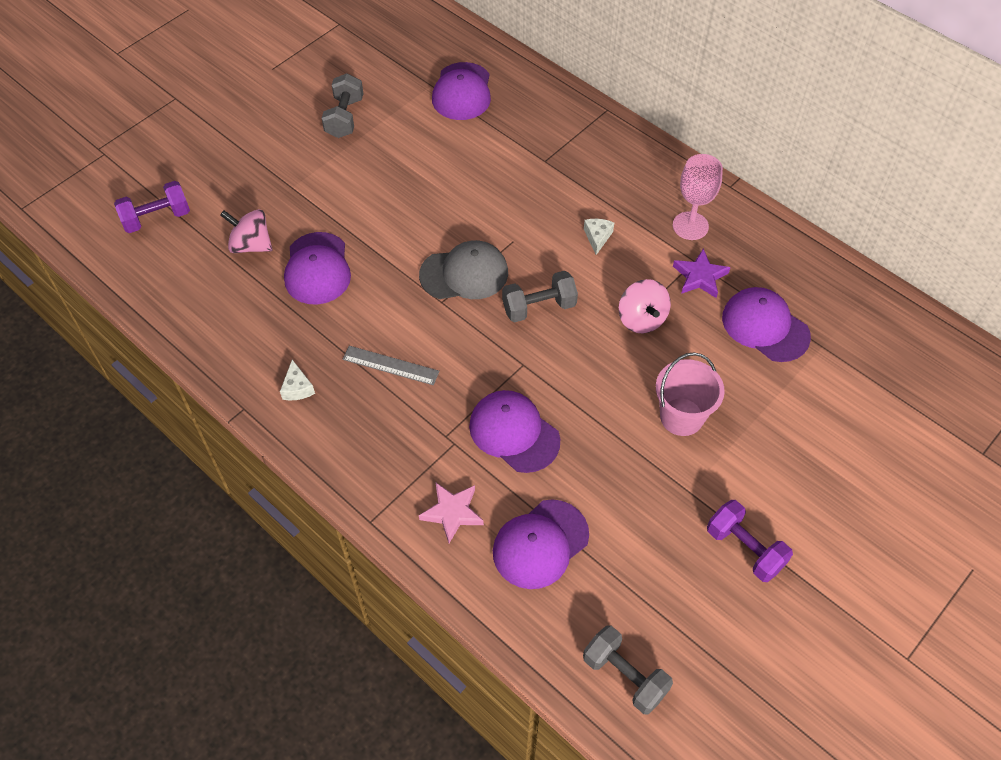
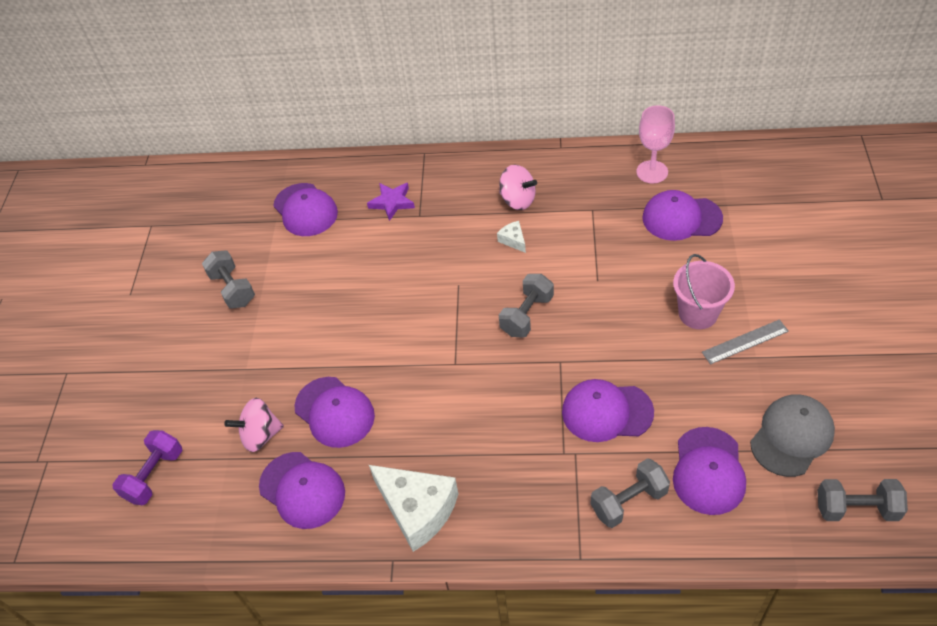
camera: 35 degrees left, 5 degrees down
white cheese [280,360,315,400] -> white cheese [369,465,458,552], size x2.28
grey ruler [343,346,440,385] -> grey ruler moved to [702,319,789,364]
grey cap [419,240,508,299] -> grey cap moved to [750,394,835,477]
pink star [419,483,484,543] -> grey dumbbell [590,458,670,528]
pink spinning top [619,279,671,333] -> pink spinning top moved to [499,165,537,210]
pink goblet [673,154,723,240] -> pink goblet moved to [636,105,675,183]
purple star [673,249,731,298] -> purple star moved to [367,183,415,221]
purple dumbbell [707,500,793,582] -> none
none -> purple cap [259,452,345,529]

